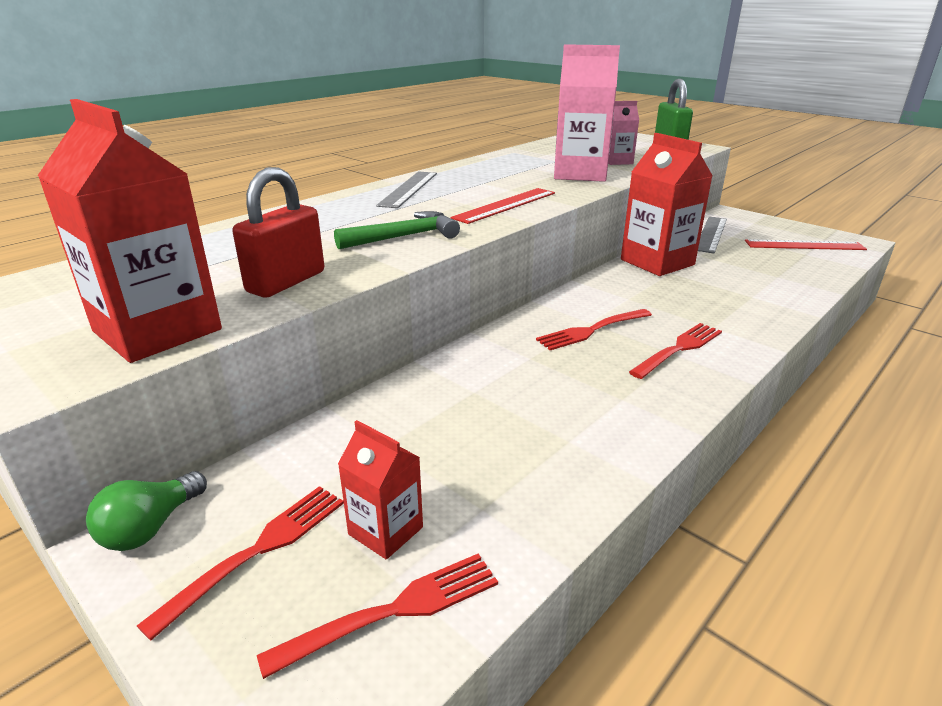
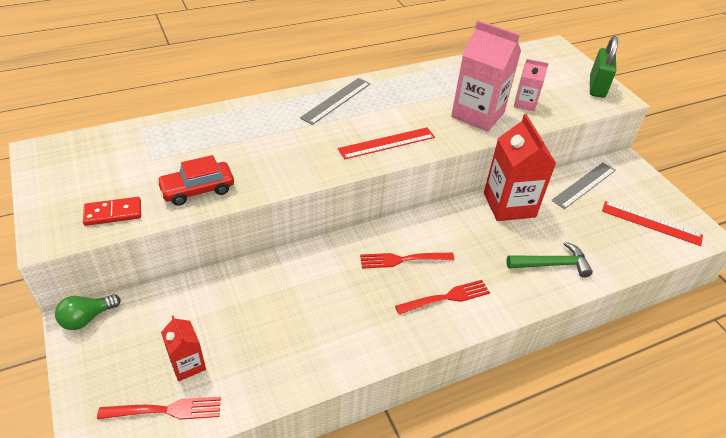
camera: 20 degrees right, 15 degrees up
red carton [38,99,222,363] -> red domino [83,197,141,226]
red fork [137,486,344,641] -> none
red padlock [233,167,324,298] -> red car [157,155,234,206]
green hammer [334,211,460,249] -> green hammer moved to [506,242,593,278]

